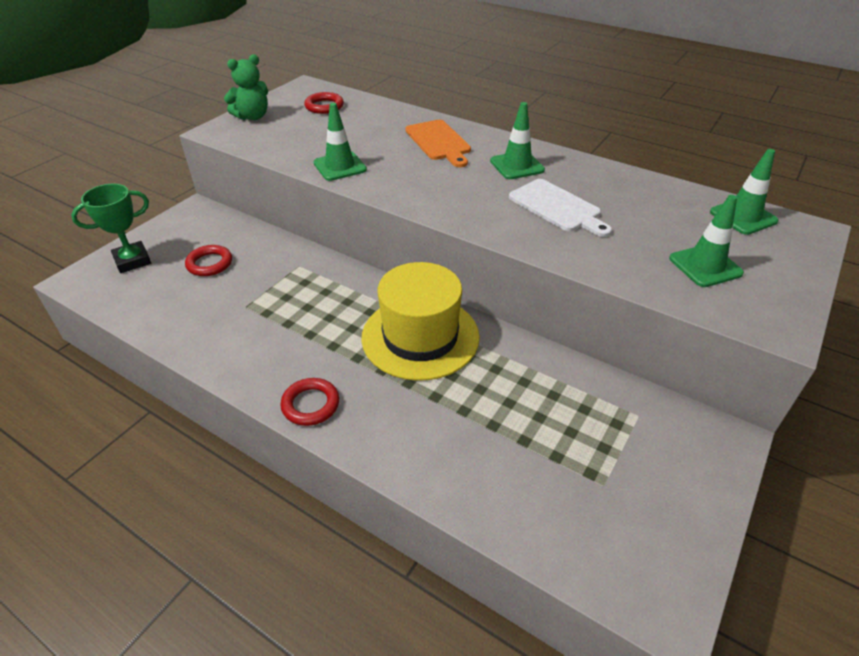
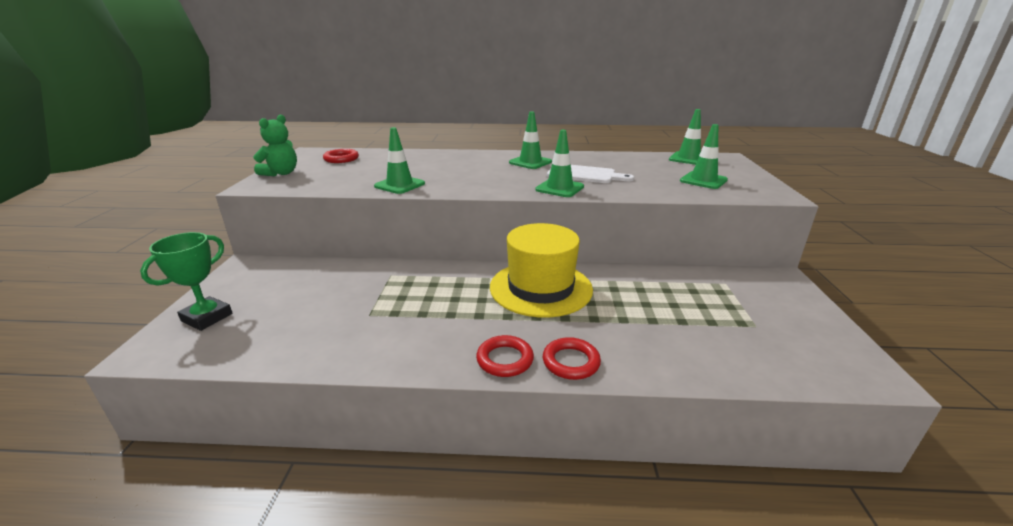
camera: 30 degrees left, 15 degrees down
red ring [185,245,232,276] -> red ring moved to [543,337,601,380]
orange cutting board [405,120,471,167] -> none
none -> green traffic cone [535,130,584,197]

